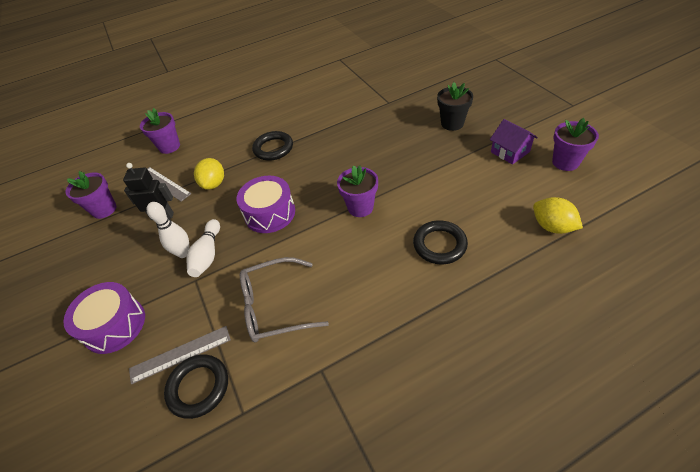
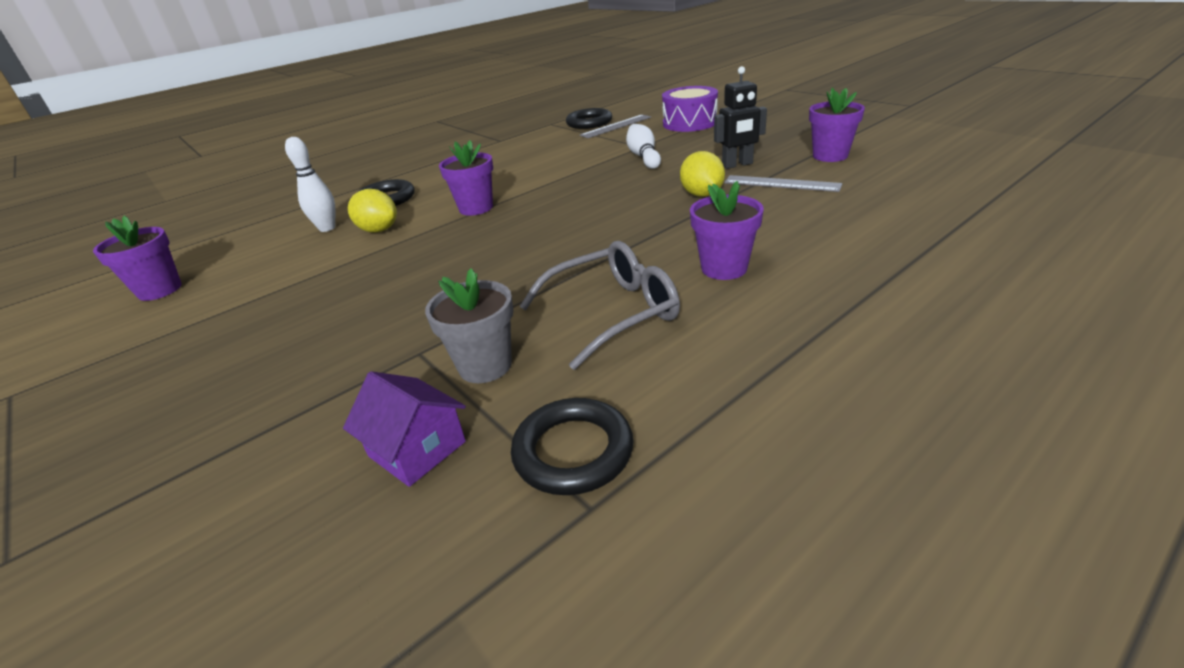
camera: 165 degrees right, 15 degrees down
purple flower pot [140,108,180,154] -> purple flower pot moved to [690,181,764,280]
white bowling pin [147,202,189,258] -> white bowling pin moved to [285,137,335,232]
purple drum [237,176,295,233] -> none
grey glasses [240,257,329,342] -> grey glasses moved to [519,241,680,370]
black ring [252,131,293,161] -> black ring moved to [511,398,634,495]
black flower pot [437,82,473,131] -> none
purple house [490,119,538,165] -> purple house moved to [343,371,466,487]
yellow lemon [533,197,583,234] -> yellow lemon moved to [348,189,397,232]
none -> grey flower pot [425,268,513,383]

